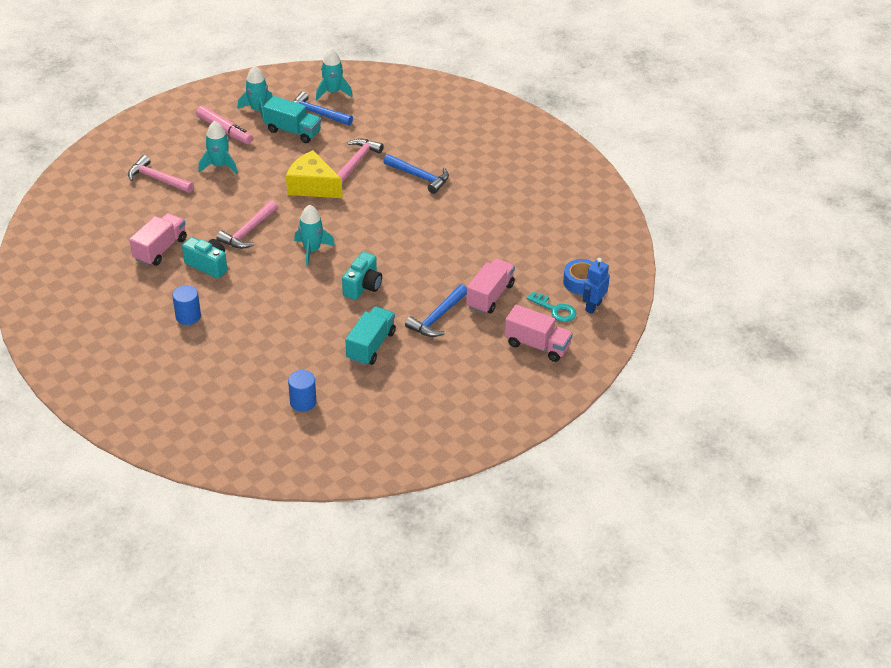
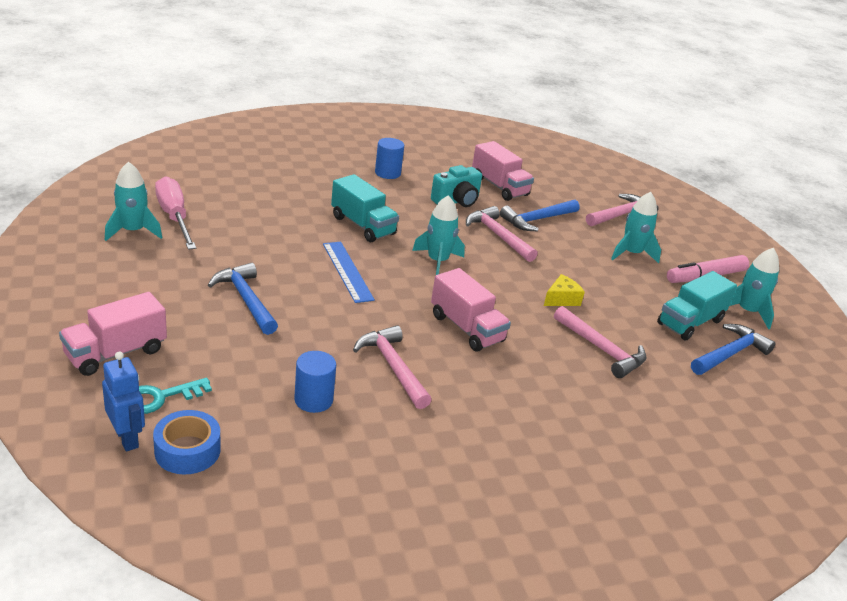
camera: 110 degrees right, 10 degrees down
yellow cheese [286,150,343,198] -> yellow cheese [544,274,585,306], size x0.51
blue cylinder [288,370,317,412] -> blue cylinder moved to [294,351,336,413]
turquoise rocket [316,48,353,100] -> turquoise rocket moved to [105,162,162,241]
turquoise camera [342,252,382,300] -> blue ruler [323,242,375,303]
turquoise truck [346,306,396,366] -> turquoise truck moved to [331,174,399,242]
blue hammer [383,154,449,194] -> blue hammer moved to [500,200,580,231]
pink truck [466,258,515,314] -> pink truck moved to [431,268,511,352]
none -> pink screwdriver [155,176,196,250]
none -> pink hammer [353,325,431,409]

